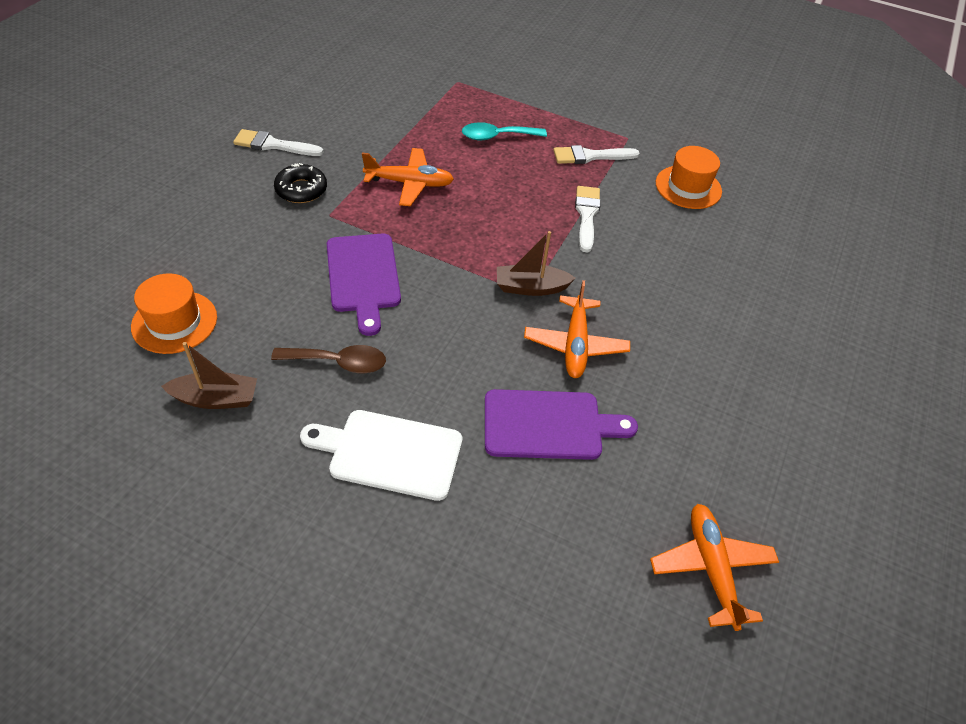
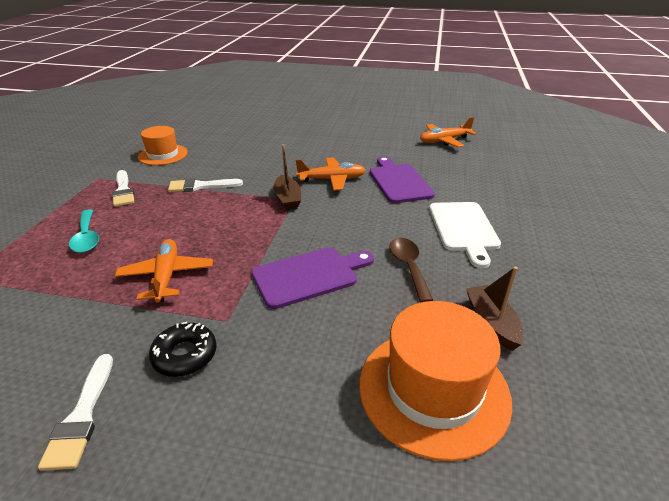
camera: 100 degrees left, 15 degrees down
orange hat [131,273,217,354] -> orange hat [359,301,512,461], size x1.59

